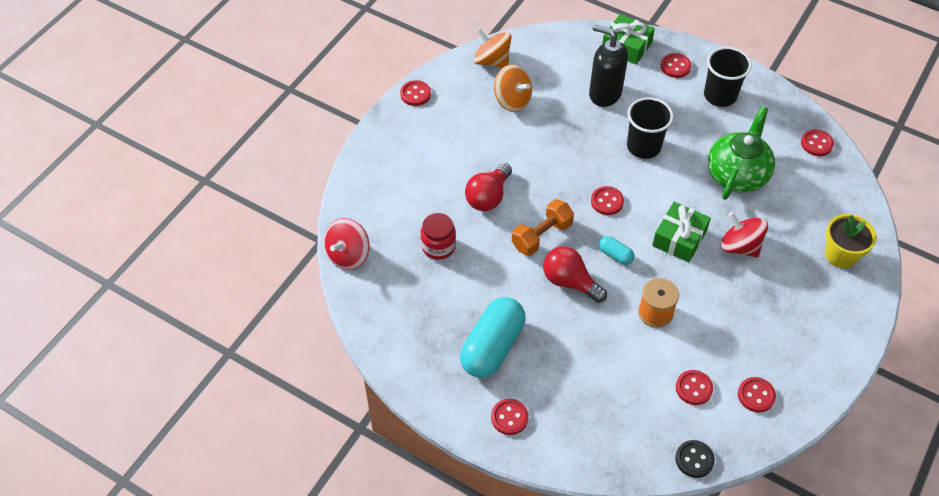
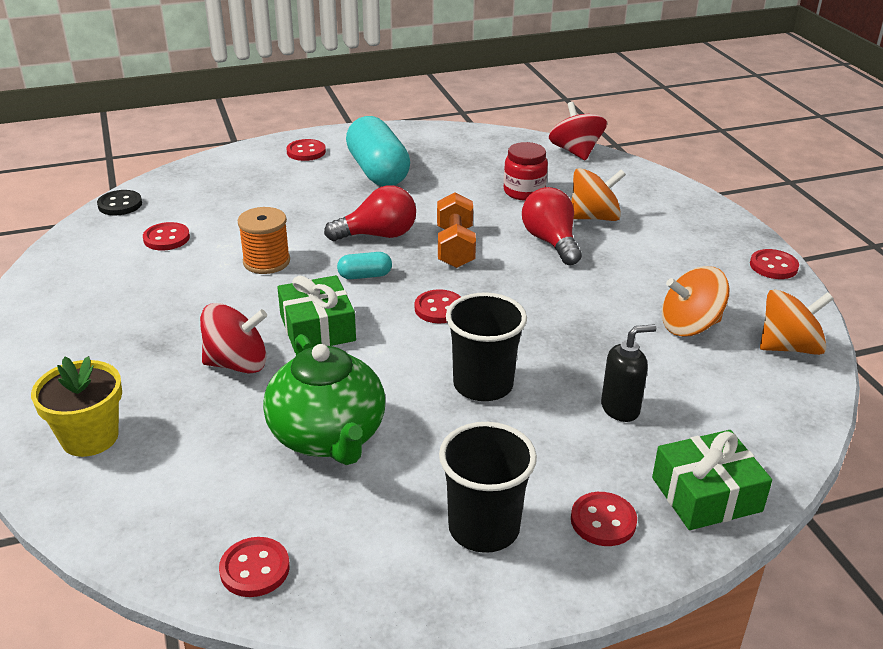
camera: 130 degrees right, 20 degrees down
black soap dispenser [589,24,628,107] -> black soap dispenser [601,324,656,422], size x0.62
red button [738,377,776,412] -> none
none -> orange spinning top [571,168,626,221]

